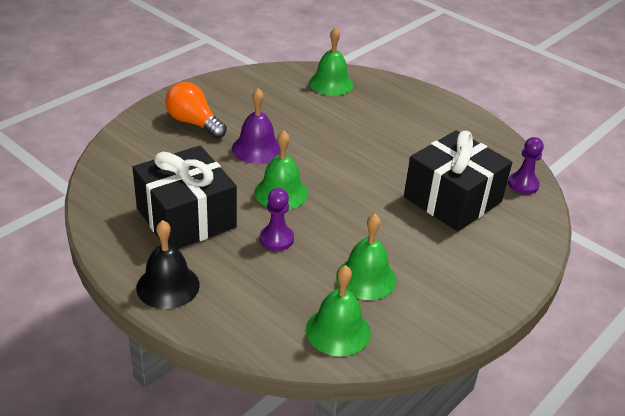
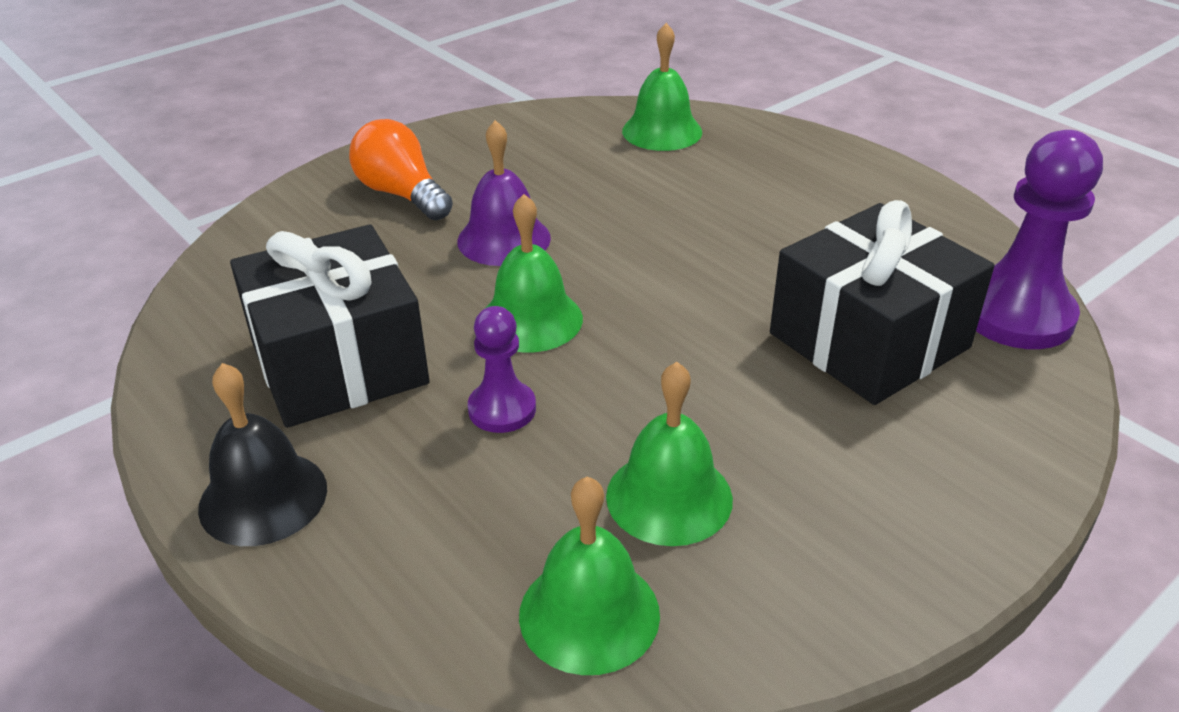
camera: 10 degrees right, 0 degrees up
purple pawn [508,137,544,194] -> purple pawn [976,130,1103,349], size x1.78

